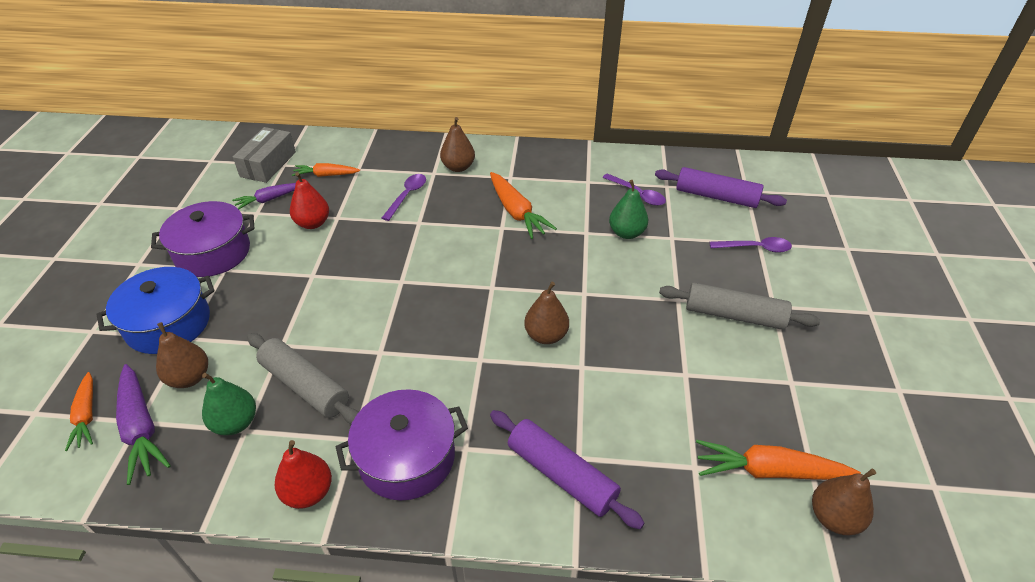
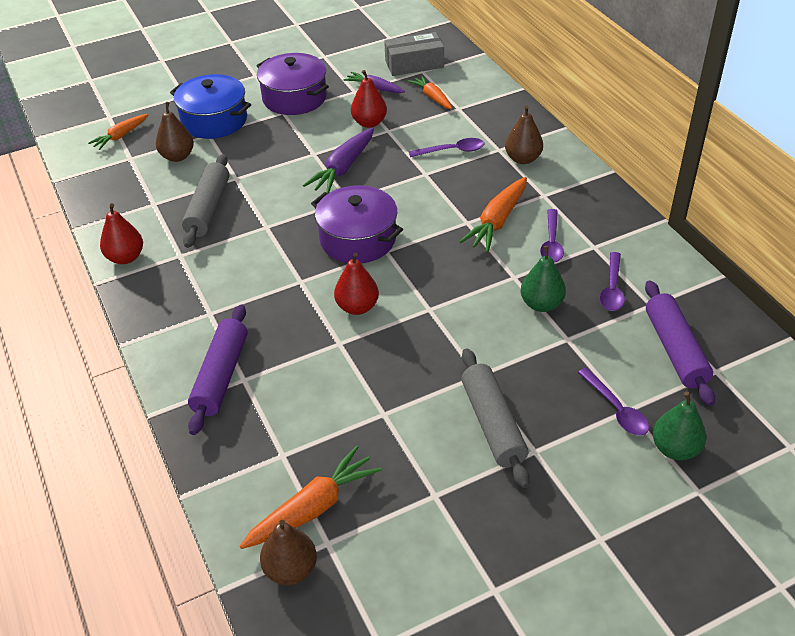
camera: 60 degrees right, 0 degrees up
purple carrot [116,364,171,485] -> purple carrot moved to [303,128,374,193]
green pear [202,373,256,435] -> green pear moved to [653,391,706,460]
purple pot [336,389,468,501] -> purple pot moved to [311,185,403,263]
brown pear [524,282,569,344] -> red pear [334,253,379,315]
orange carrot [696,440,861,480] -> orange carrot turned 75 degrees clockwise [240,446,381,549]
none -> purple spoon [540,209,564,262]

